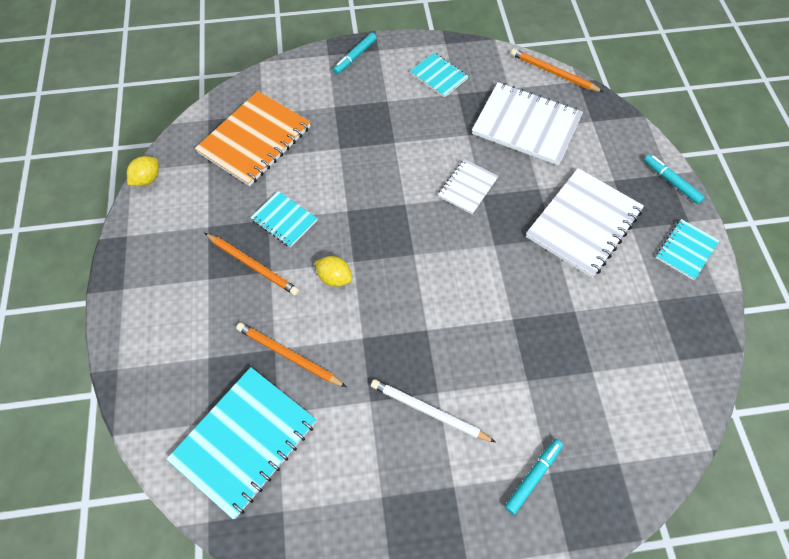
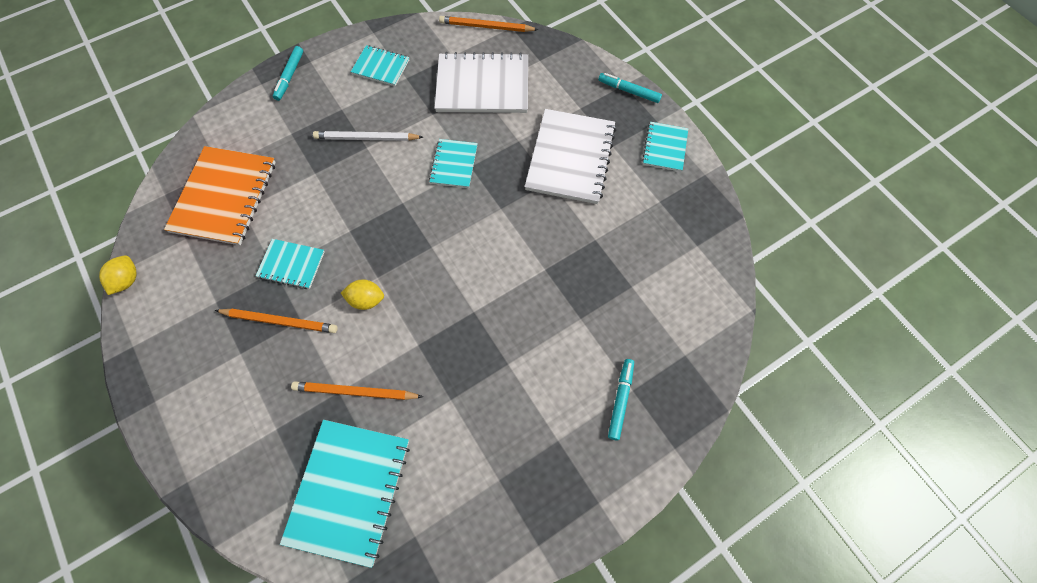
camera: 25 degrees left, 5 degrees up
white pencil [371,379,495,442] -> white pencil moved to [313,131,423,141]
white notebook [438,159,498,214] -> turquoise notebook [429,139,478,188]

